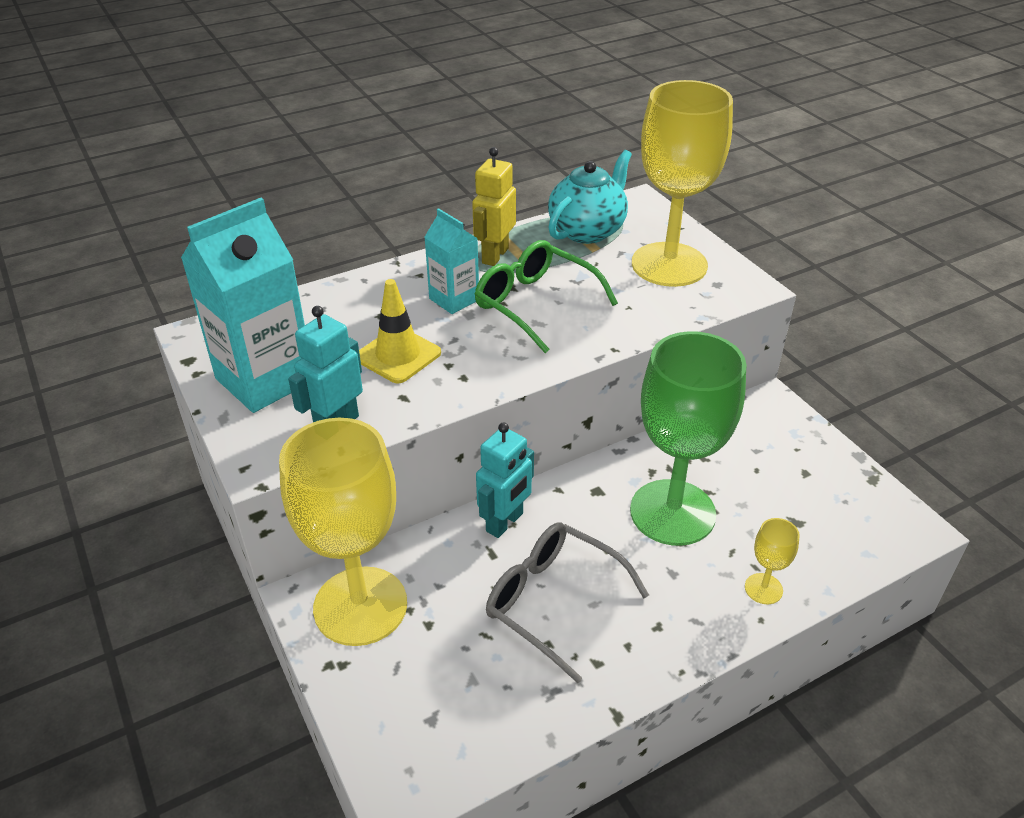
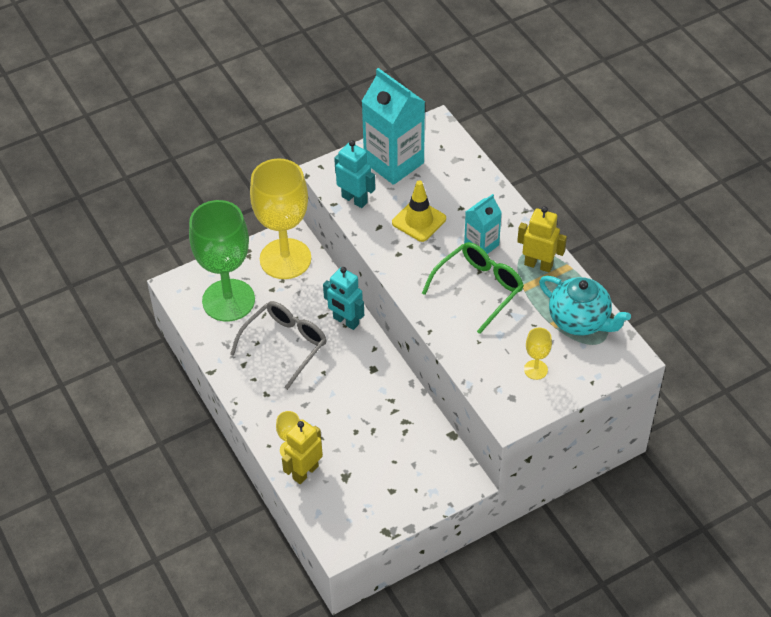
camera: 90 degrees right, 10 degrees up
green goblet [630,331,746,546] -> green goblet moved to [189,200,255,322]
yellow goblet [632,80,733,287] -> yellow goblet [524,328,552,380], size x0.41
none -> yellow robot [282,419,323,484]

